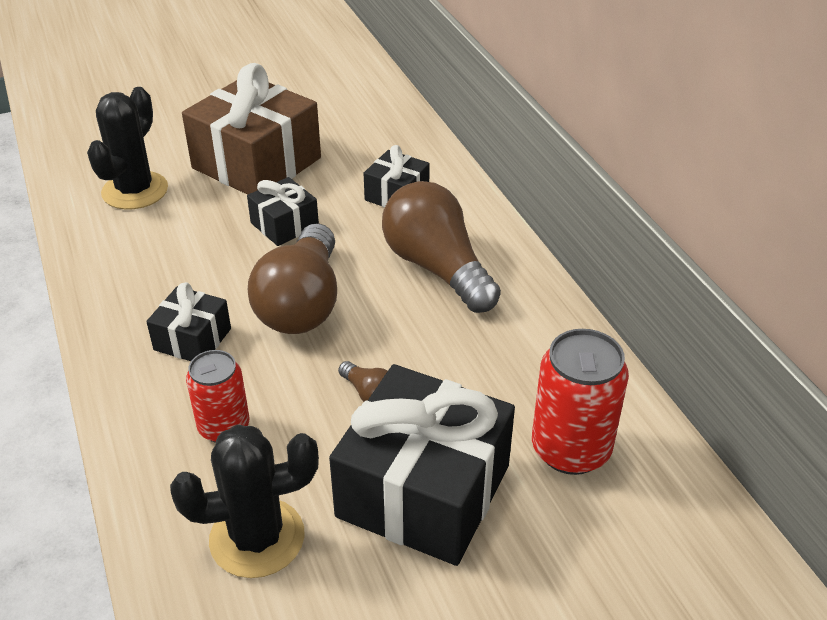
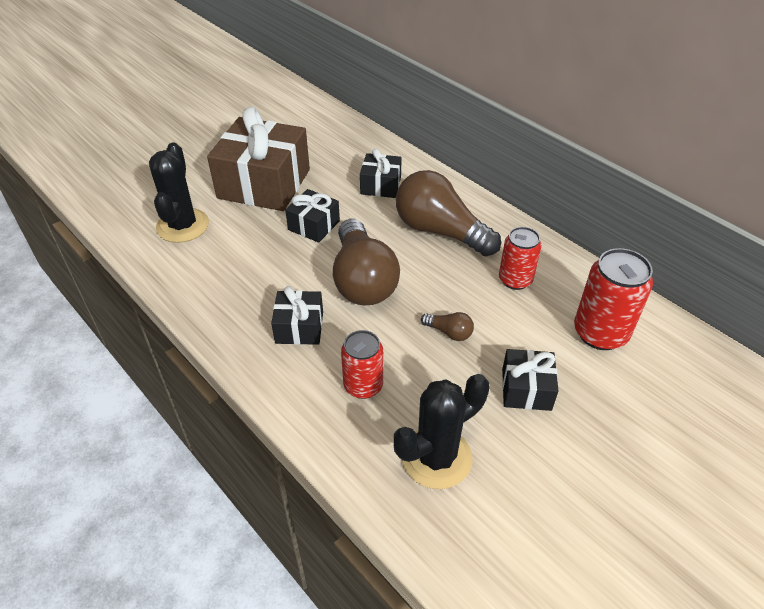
camera: 20 degrees left, 5 degrees up
black gift [329,364,515,566] -> black gift [502,349,558,411], size x0.50
none -> red can [499,227,541,290]

